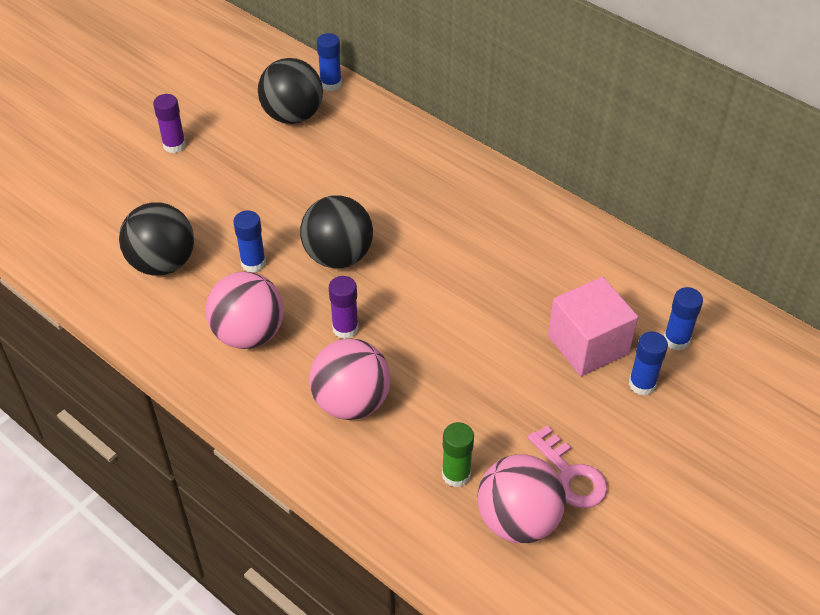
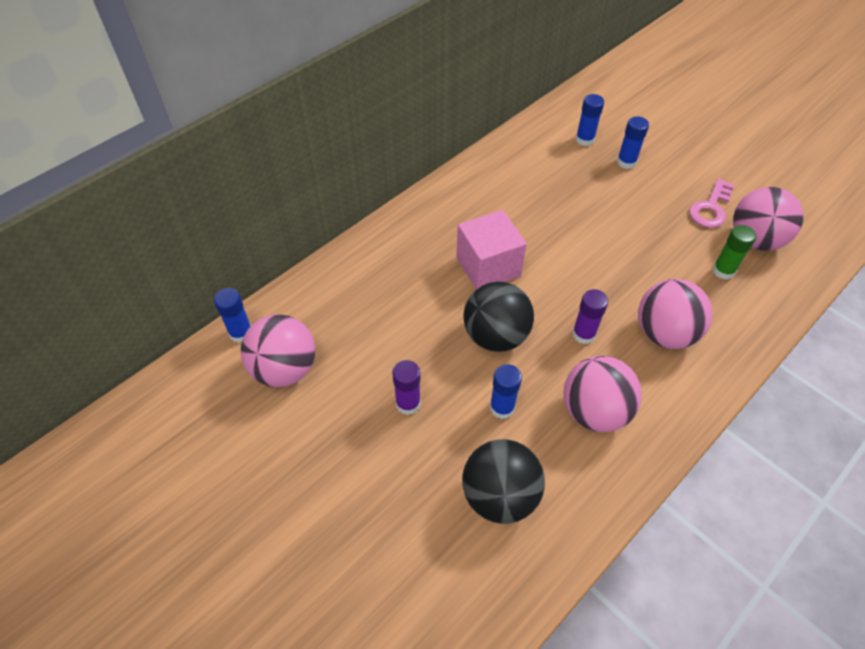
camera: 85 degrees left, 5 degrees up
purple glue stick [153,94,186,153] -> purple glue stick moved to [392,360,421,415]
black ball [258,58,323,124] -> pink ball [241,314,315,387]
pink key [527,426,607,508] -> pink key turned 150 degrees clockwise [689,178,734,228]
pink cube [548,277,638,376] -> pink cube moved to [456,210,527,290]

